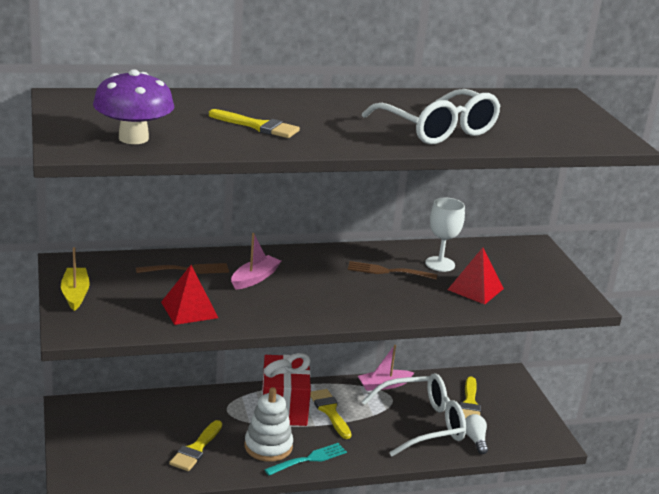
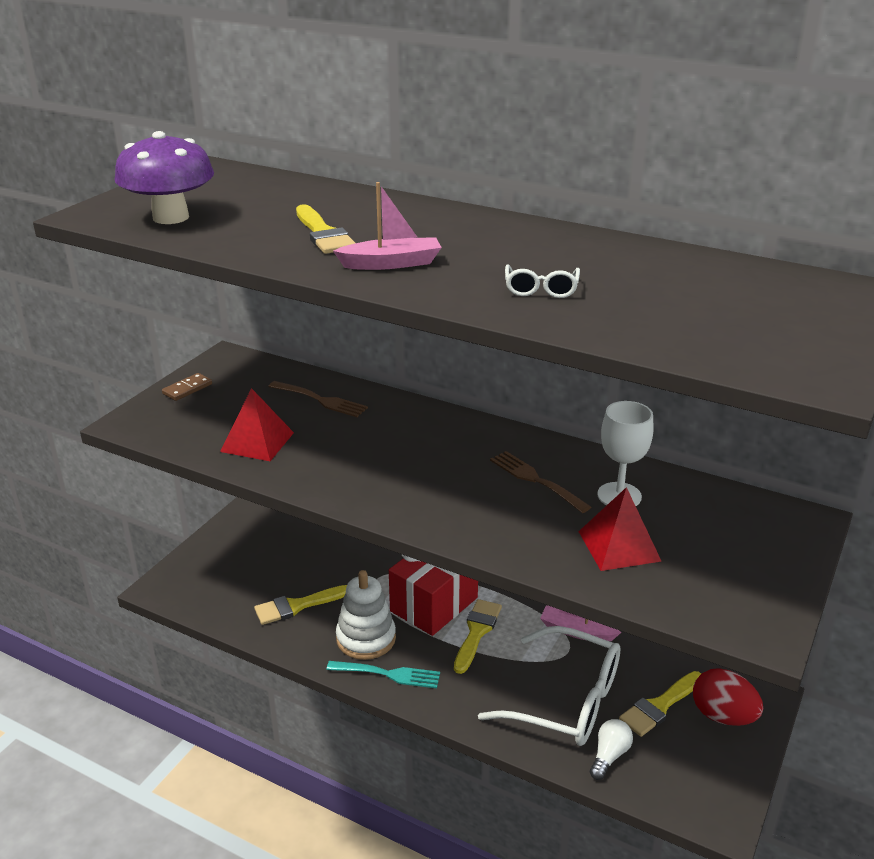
camera: 45 degrees right, 5 degrees up
yellow boat [61,247,90,311] -> brown domino [162,373,212,401]
pink boat [231,233,281,290] -> pink boat moved to [333,182,442,270]
white glasses [362,89,501,144] -> white glasses [505,265,580,298], size x0.42
none -> red egg [693,668,763,726]

